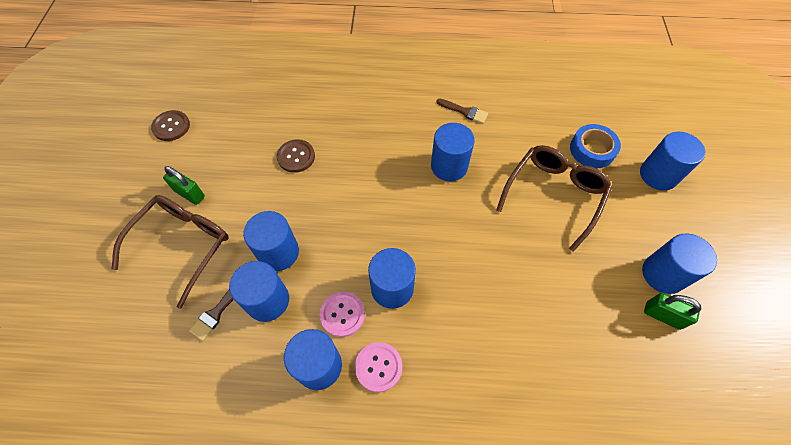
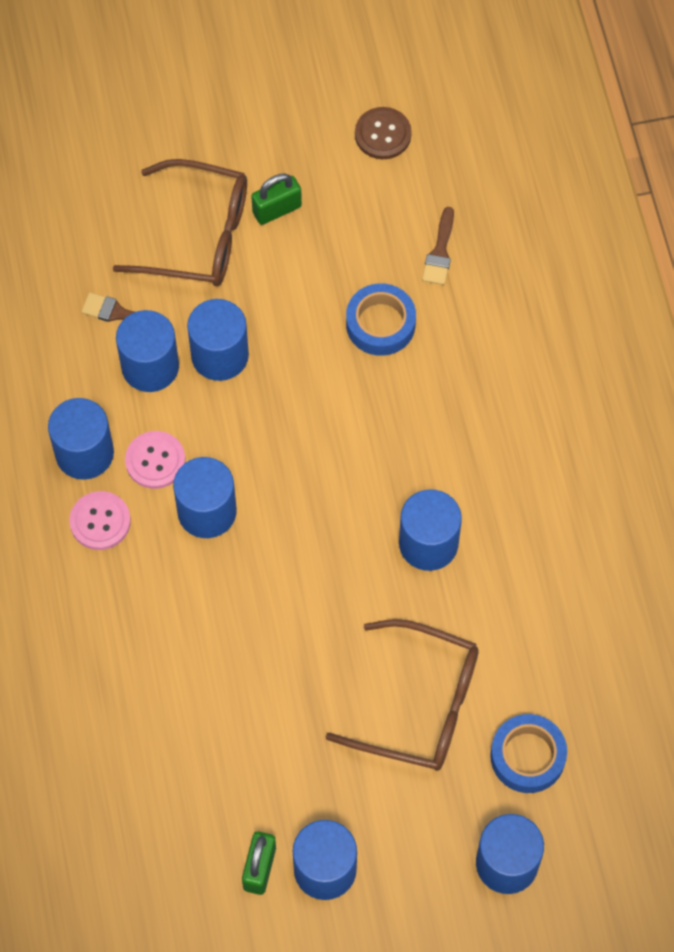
camera: 75 degrees right, 5 degrees up
green padlock [163,166,205,205] -> green padlock turned 45 degrees clockwise [251,173,302,225]
brown button [277,139,315,173] -> blue tape [346,283,416,356]
brown brush [437,98,488,124] -> brown brush moved to [422,207,454,285]

